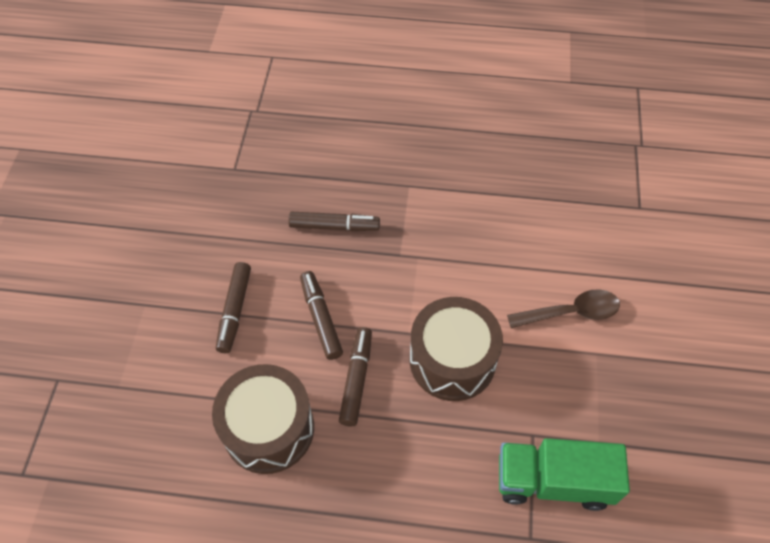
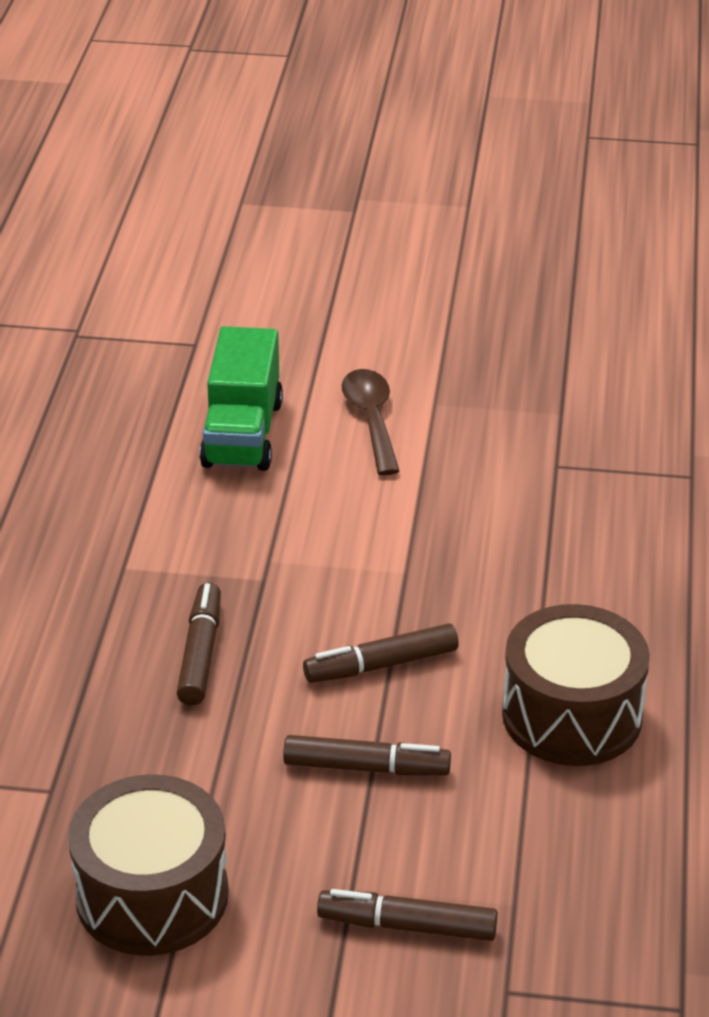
camera: 90 degrees left, 20 degrees down
brown marker [339,327,372,427] -> brown marker moved to [317,889,498,941]
brown drum [410,297,503,401] -> brown drum moved to [68,774,229,956]
green truck [499,438,630,511] -> green truck moved to [199,326,283,471]

